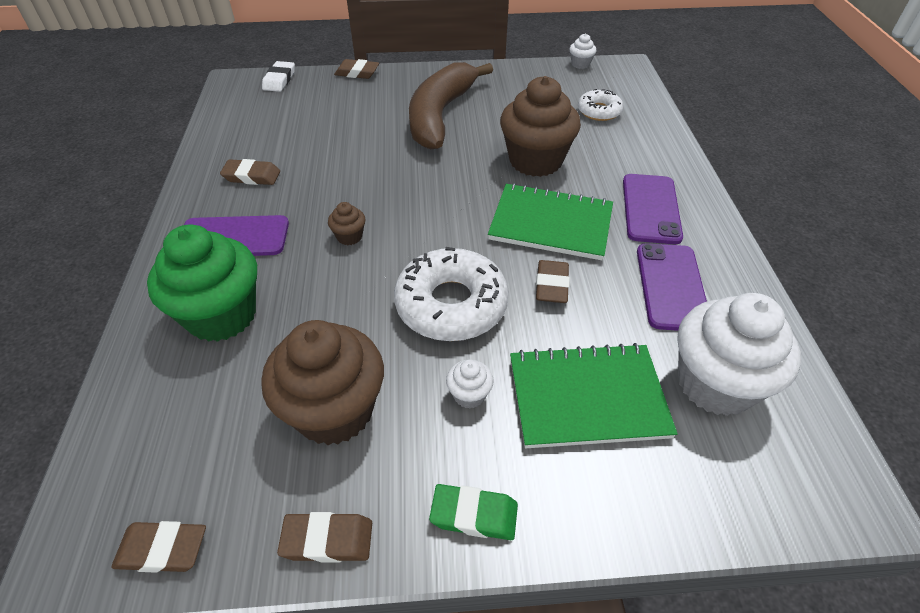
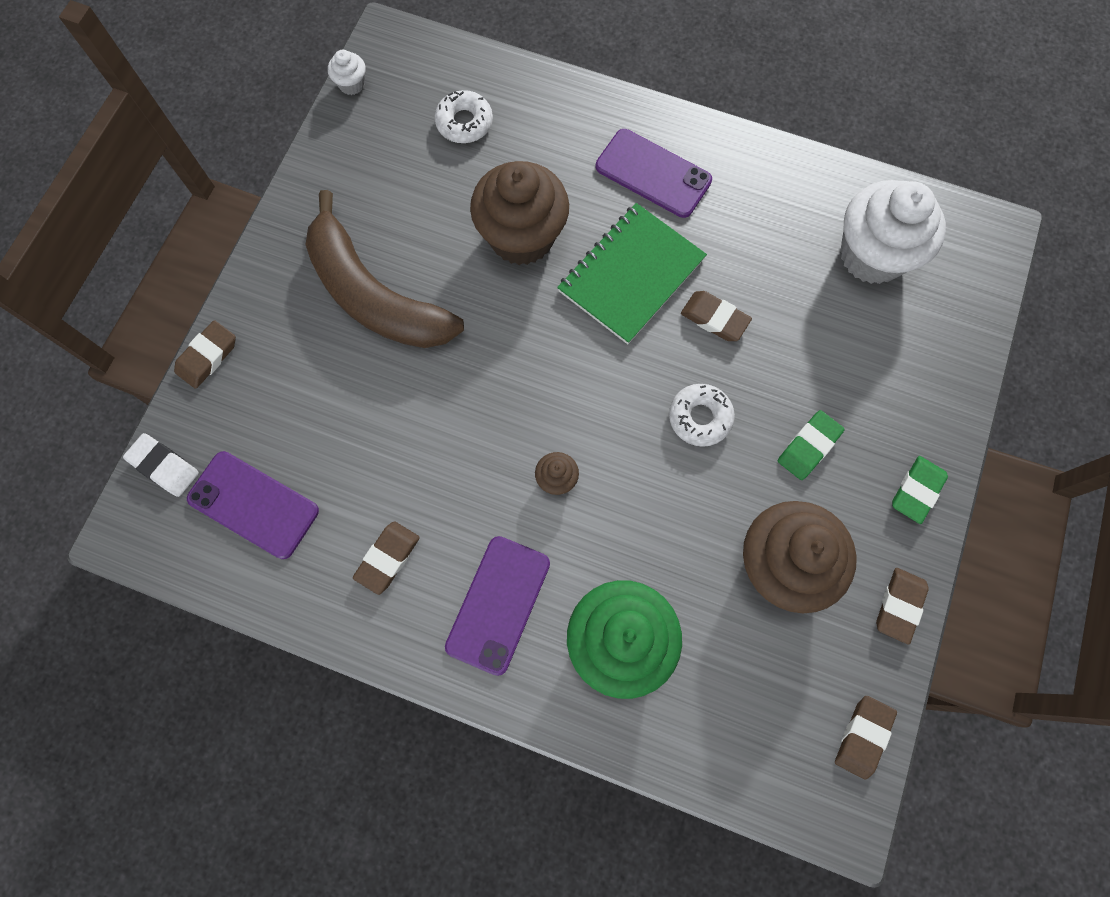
camera: 65 degrees left, 25 degrees up
white donut [394,247,509,341] -> white donut [669,384,735,447], size x0.56
white cupcake [446,360,494,409] -> green eraser [778,410,845,480]
green notebook [510,343,678,448] -> none
purple phone [637,243,707,331] -> purple phone moved to [187,451,319,559]

